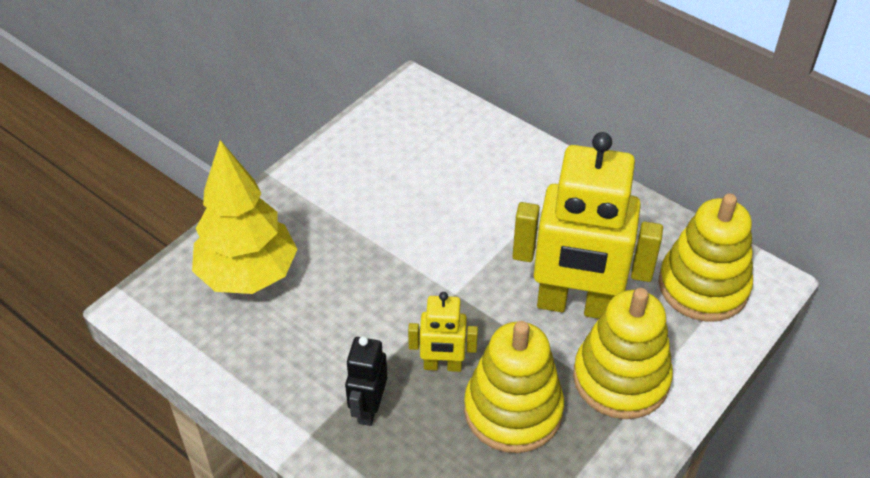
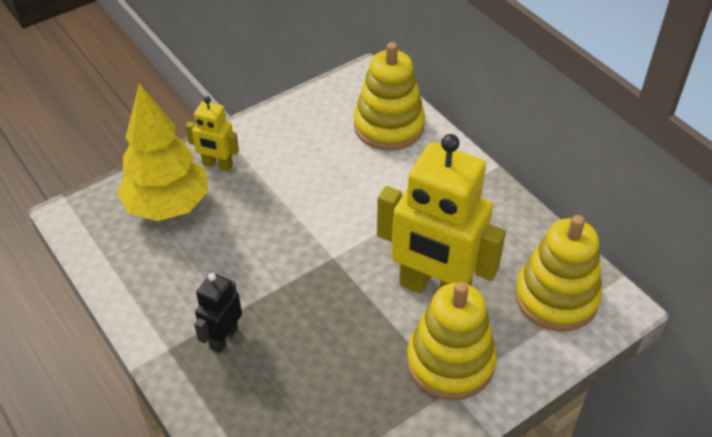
camera: 15 degrees right, 0 degrees up
yellow robot [408,292,478,372] -> yellow robot moved to [186,96,239,172]
yellow stacking toy [464,321,564,453] -> yellow stacking toy moved to [354,42,425,151]

